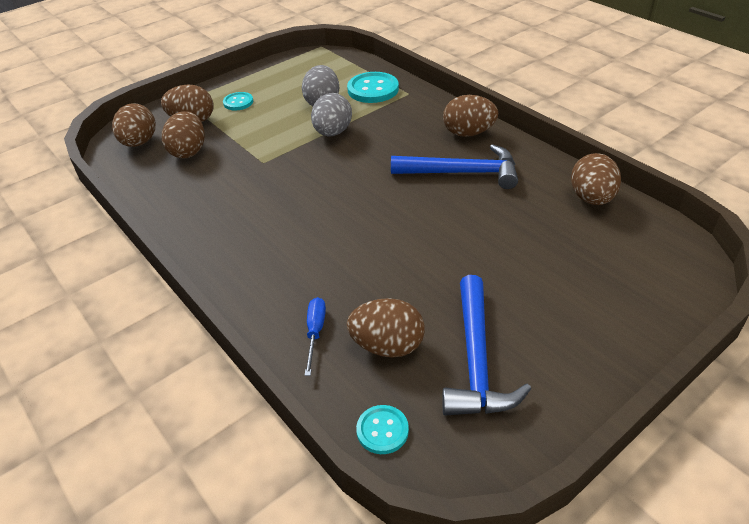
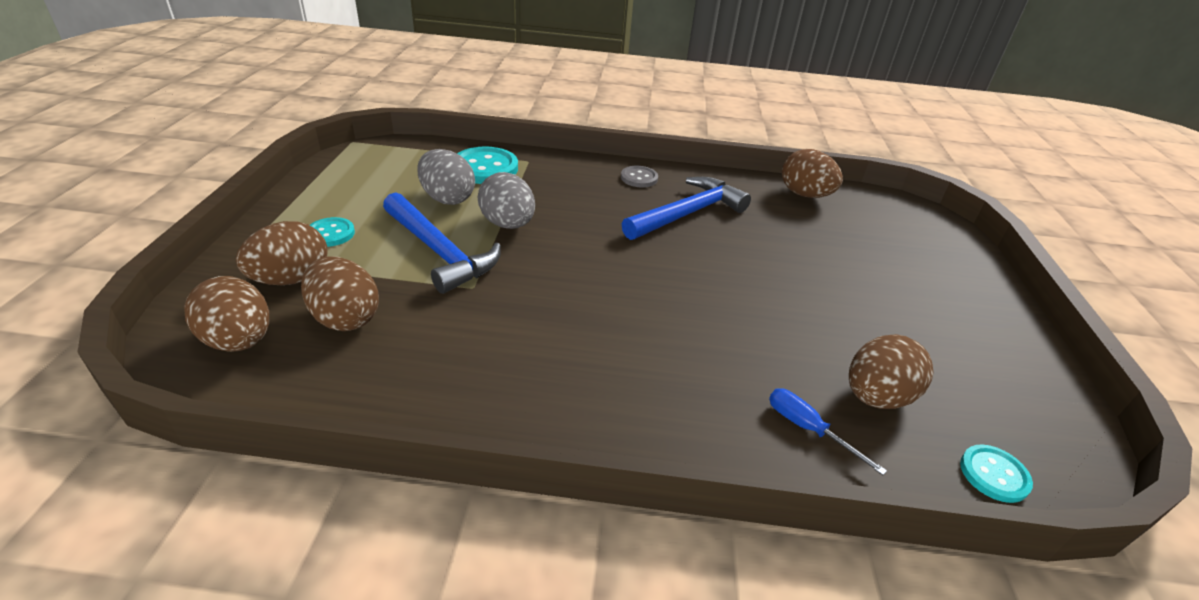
camera: 50 degrees left, 5 degrees down
brown egg [443,95,498,137] -> grey button [621,166,658,187]
blue hammer [443,275,531,415] -> blue hammer moved to [383,192,501,294]

